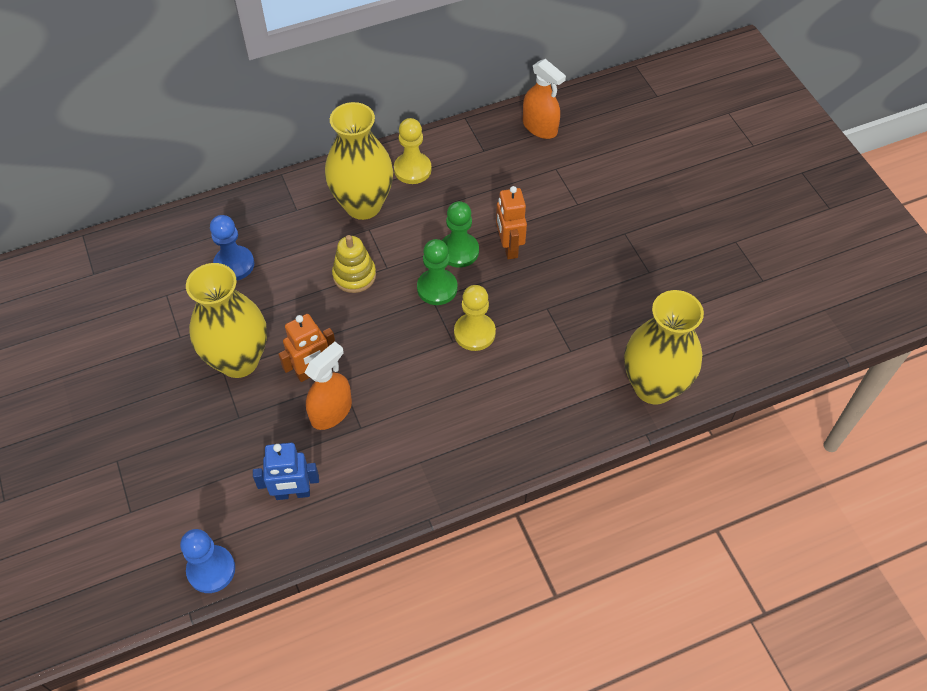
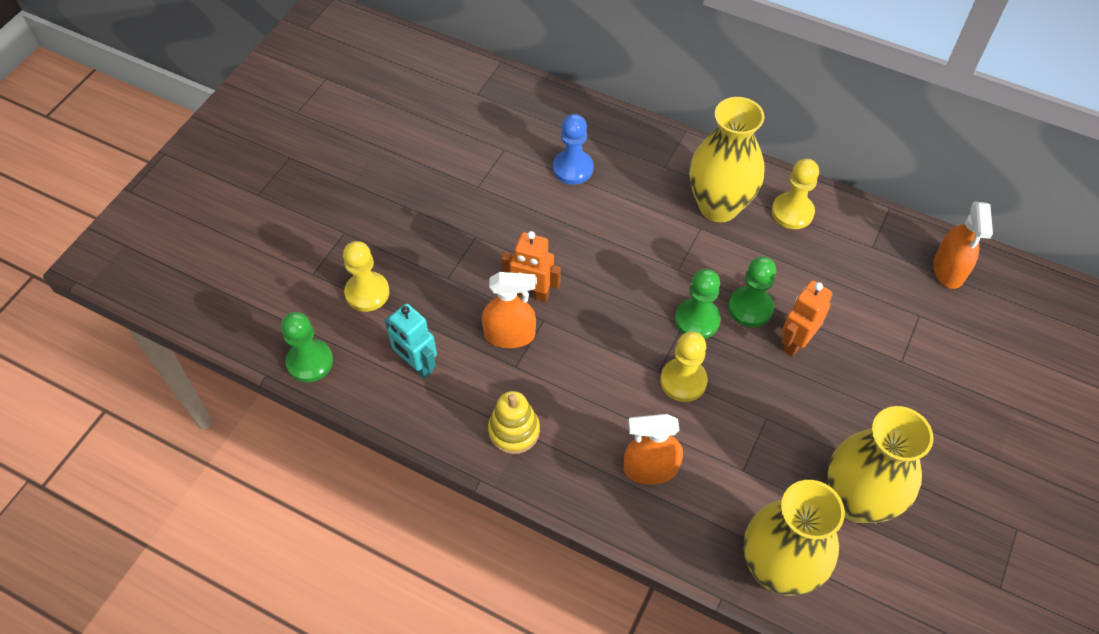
camera: 50 degrees right, 0 degrees up
blue pawn [180,529,235,593] -> green pawn [281,312,333,382]
yellow vase [186,263,267,378] -> yellow vase moved to [827,406,934,523]
blue robot [253,443,319,500] -> turquoise robot [385,304,437,379]
yellow stacking toy [332,235,376,293] -> yellow stacking toy moved to [488,391,540,454]
none -> yellow pawn [343,241,390,312]
none -> orange spray bottle [624,414,683,485]

